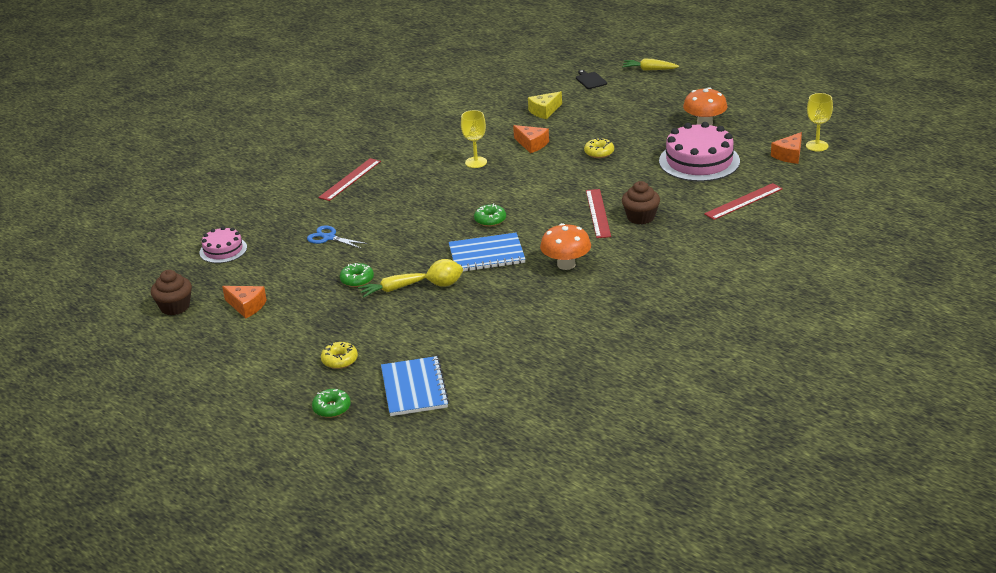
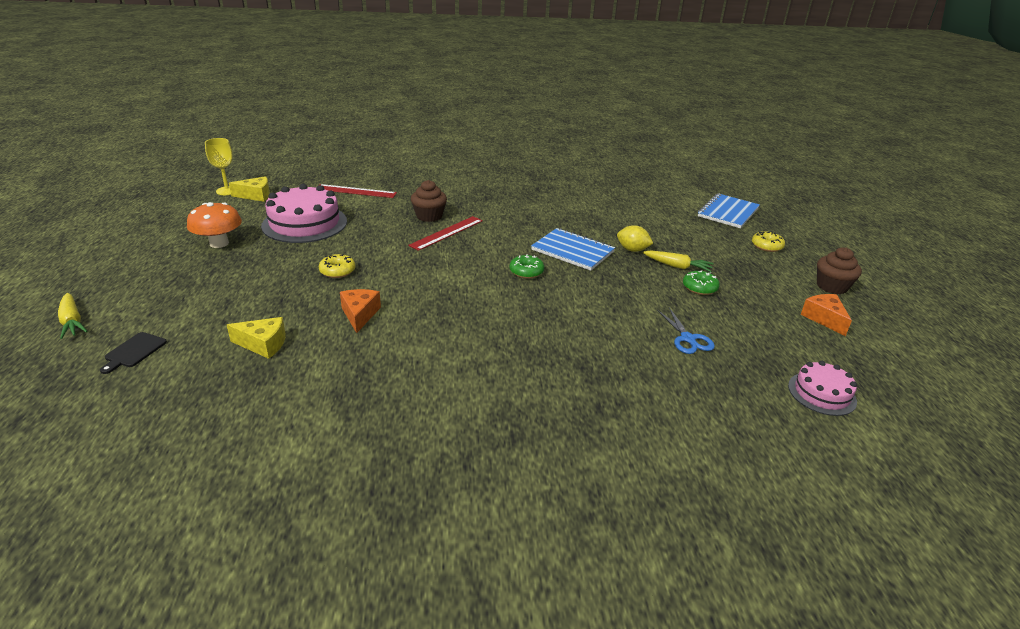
camera: 140 degrees left, 0 degrees up
brown cupcake [151,270,192,315] -> brown cupcake moved to [817,247,862,294]
green donut [312,389,351,418] -> none
red ruler [318,158,381,201] -> none
yellow goblet [461,110,487,168] -> none
orange mushroom [540,223,591,270] -> none
orange cheese [771,132,802,164] -> yellow cheese [229,176,270,202]

